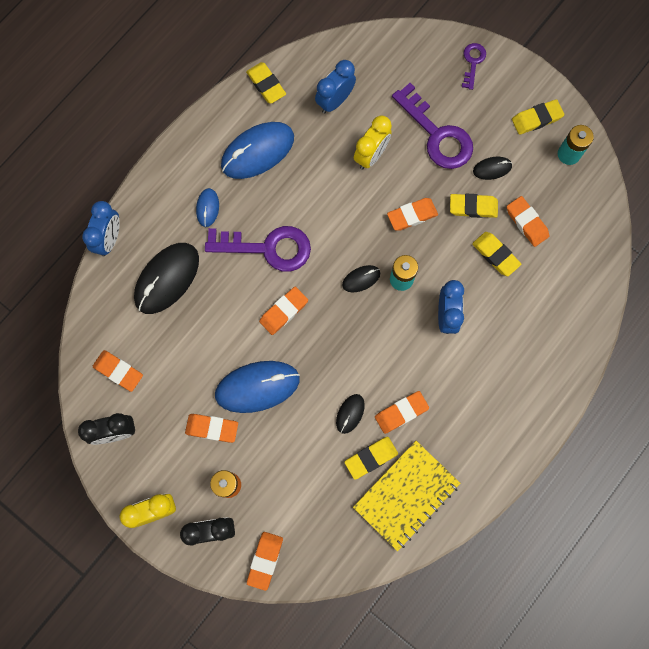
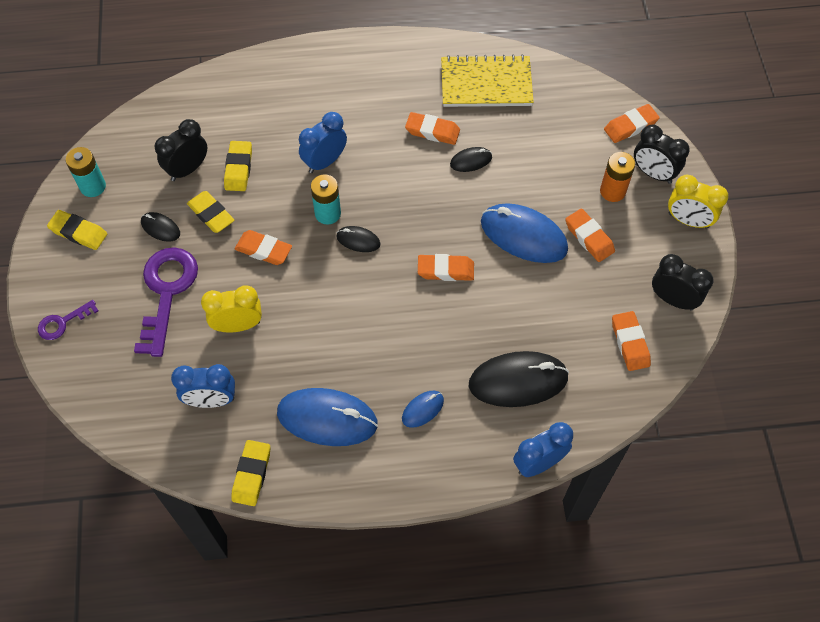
camera: 135 degrees left, 15 degrees down
purple key [205,226,311,272] -> none
yellow eraser [344,437,398,480] -> none
orange eraser [507,196,549,247] -> black clock [155,119,207,181]

